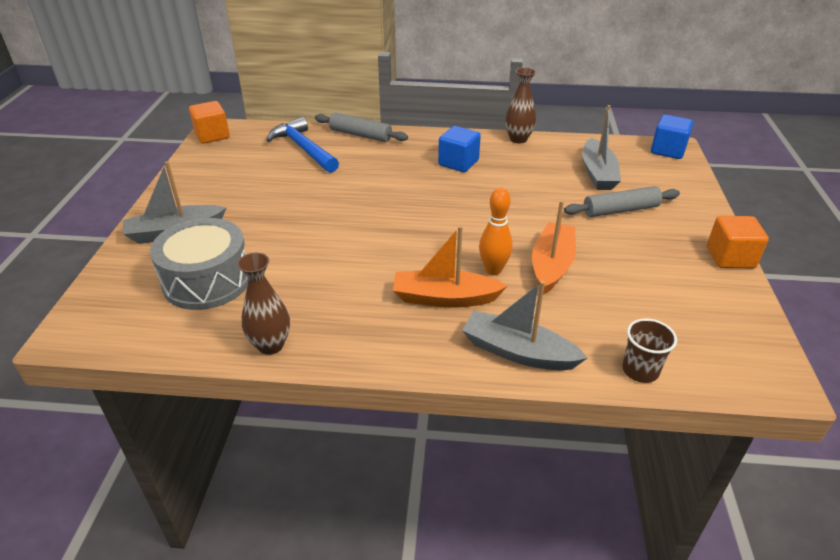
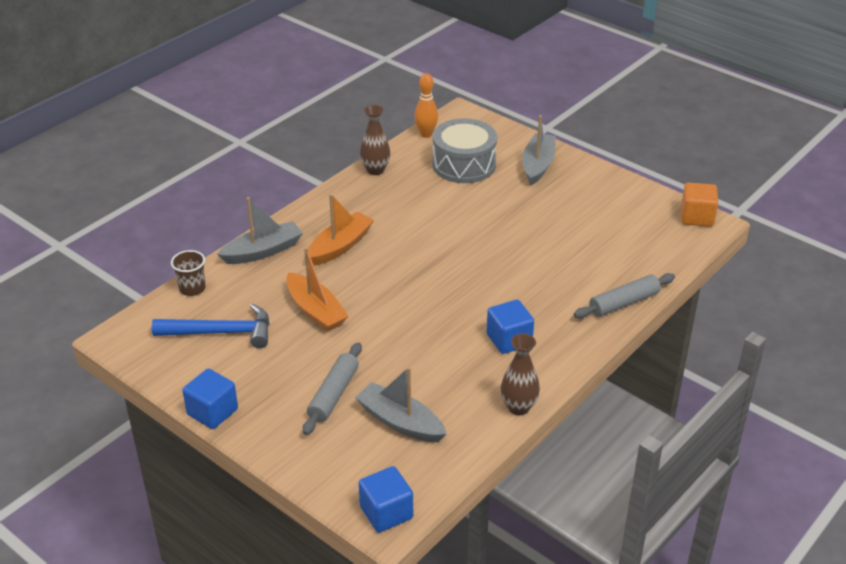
camera: 125 degrees right, 0 degrees up
blue hammer [266,117,339,173] -> blue hammer moved to [152,304,269,348]
orange bowling pin [479,188,513,275] -> orange bowling pin moved to [414,73,438,138]
orange cube [707,216,769,268] -> blue cube [182,369,238,429]

